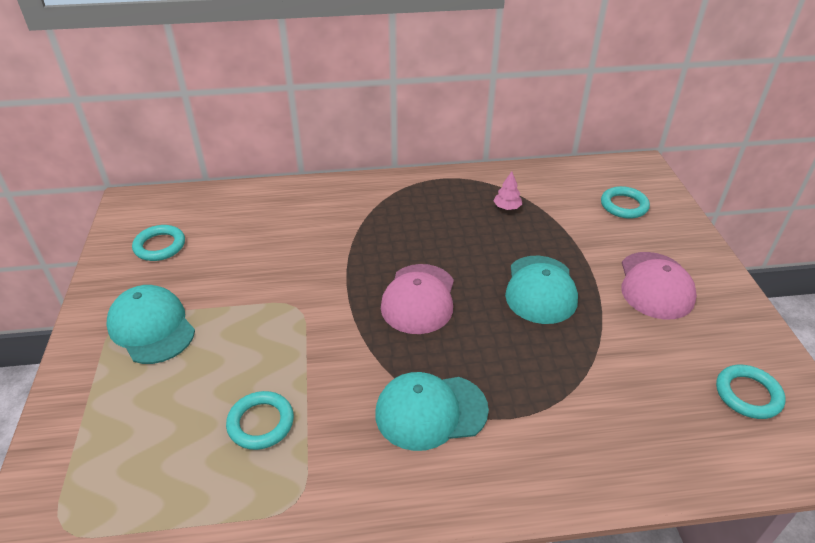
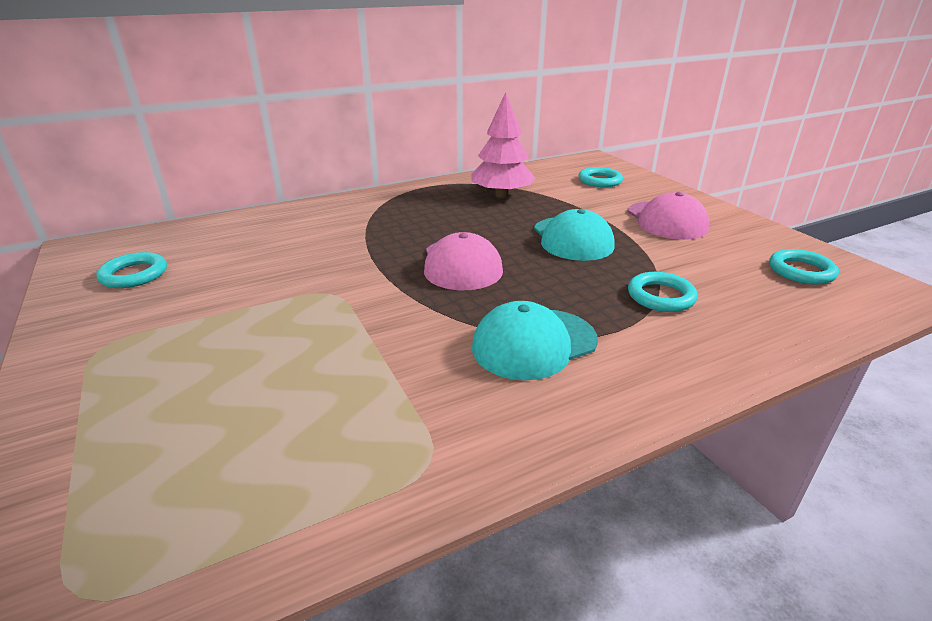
camera: 20 degrees left, 10 degrees down
turquoise cap [106,285,195,364] -> none
turquoise ring [226,391,294,450] -> turquoise ring moved to [628,272,698,312]
pink tree [494,171,522,210] -> pink tree [471,92,535,198], size x2.29

